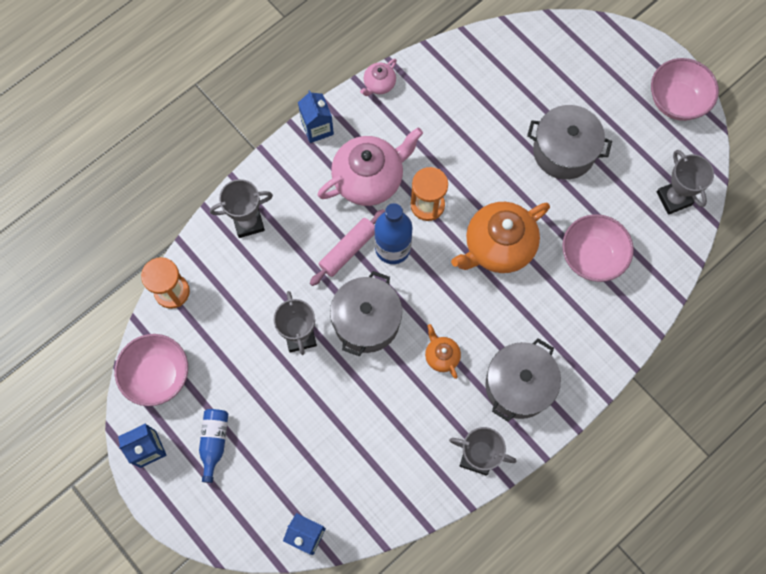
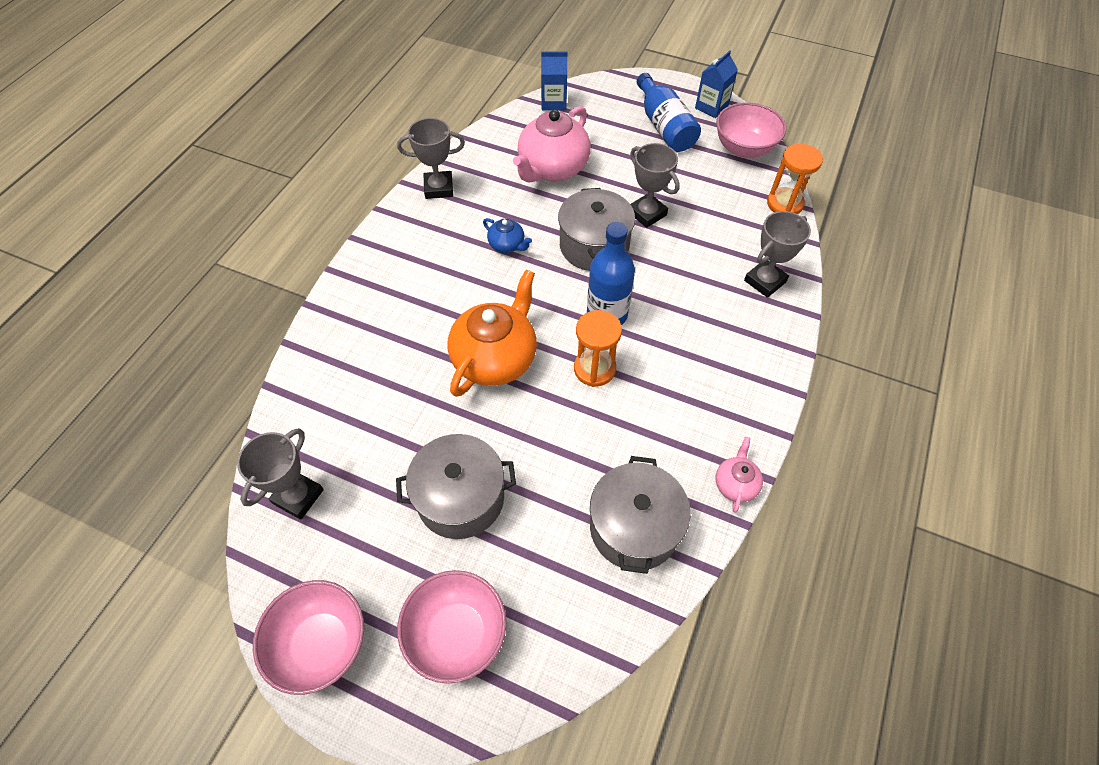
camera: 155 degrees right, 15 degrees down
blue bottle [199,409,228,483] -> blue bottle [637,73,701,152], size x1.57
blue carton [298,90,334,143] -> none
pink rolling pin [310,209,385,286] -> none
pink teapot [318,128,423,206] -> pink teapot moved to [513,106,591,183]
orange teapot [425,324,461,379] -> blue teapot [483,218,532,253]
grey pot [485,338,561,422] -> grey pot moved to [590,456,691,574]
pink bowl [562,214,634,282] -> pink bowl moved to [397,570,506,683]
grey trophy [657,150,714,215] -> grey trophy turned 75 degrees clockwise [237,428,324,520]

